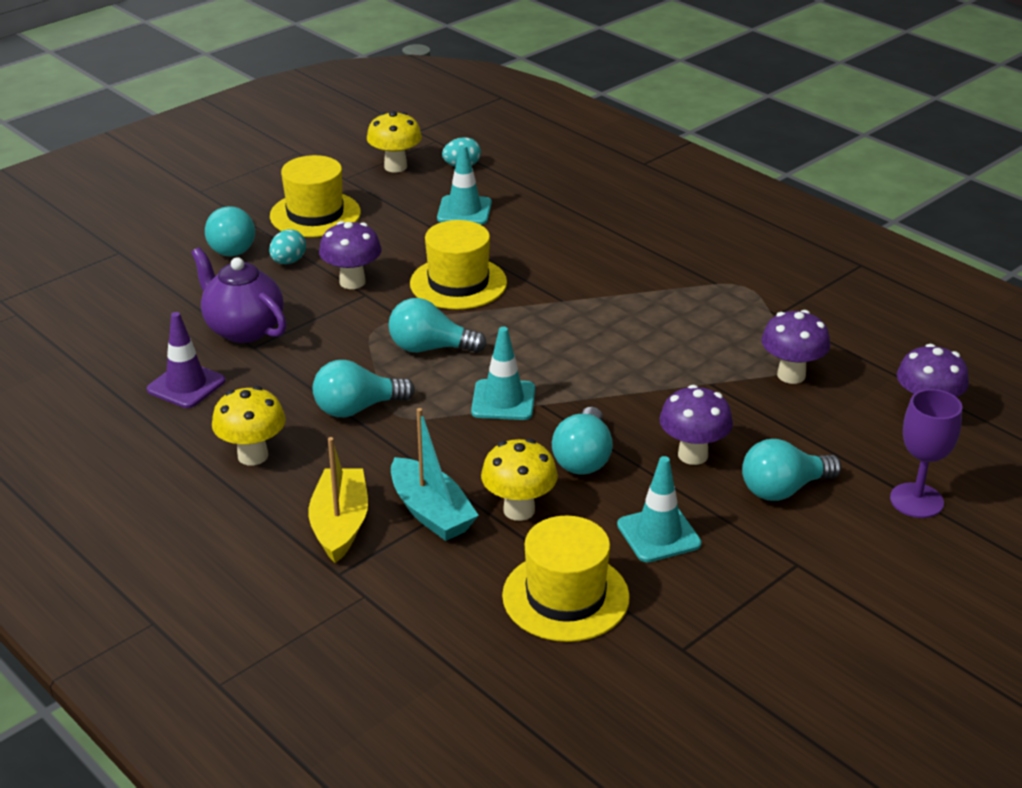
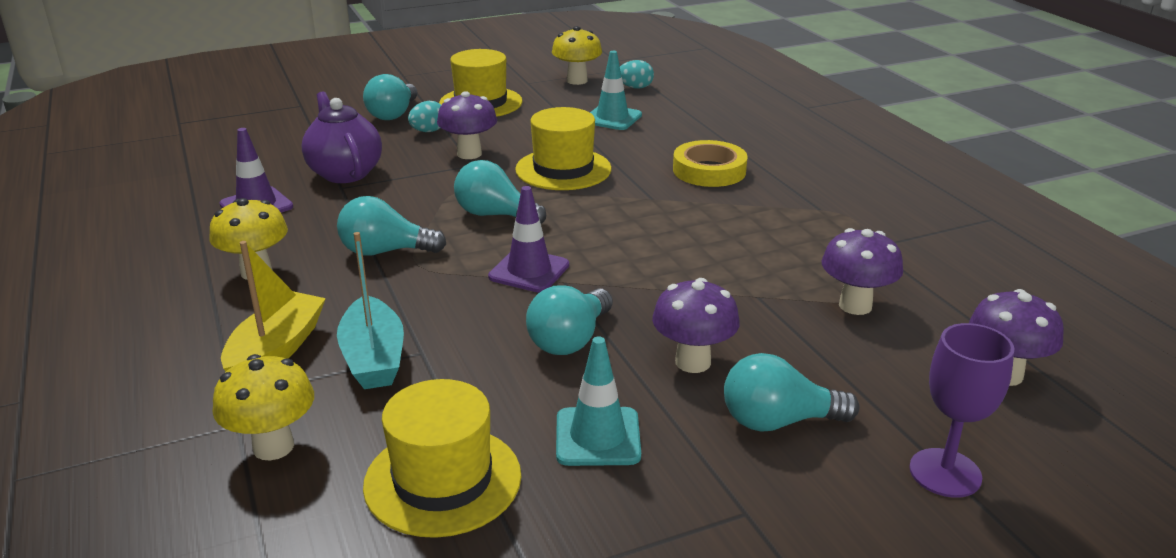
camera: 20 degrees right, 5 degrees down
turquoise traffic cone [471,327,535,420] -> purple traffic cone [488,186,569,292]
yellow mushroom [481,439,558,521] -> yellow mushroom moved to [213,354,314,460]
none -> yellow tape [673,140,748,187]

